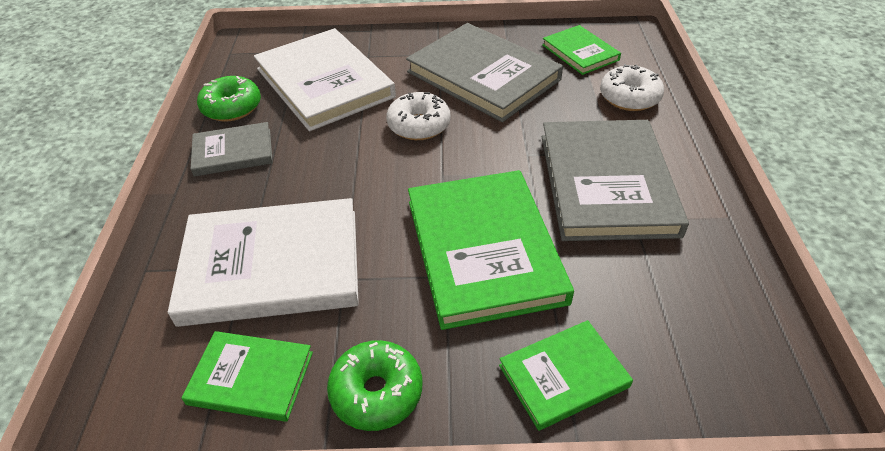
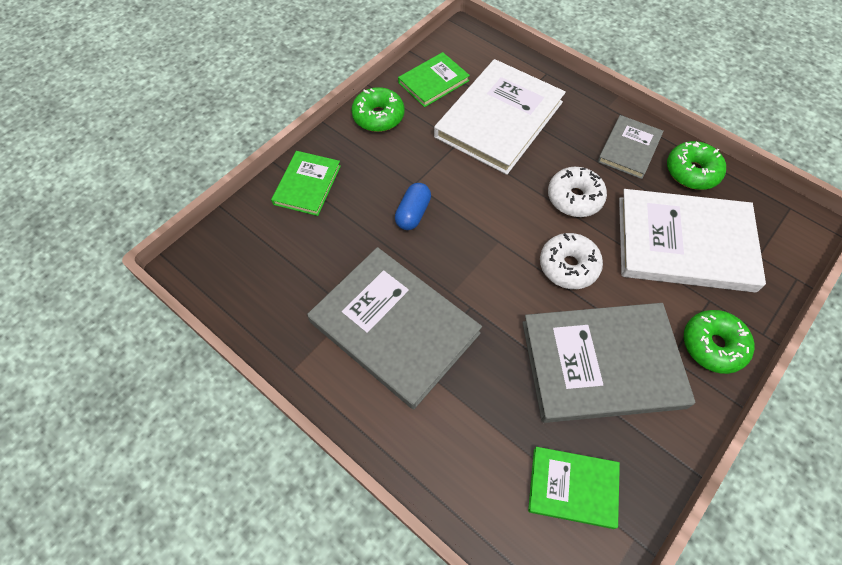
camera: 130 degrees right, 15 degrees up
green book [408,170,574,330] -> blue capsule [395,183,431,230]
white donut [600,64,664,111] -> white donut moved to [548,167,607,217]
none -> green donut [684,310,754,374]

